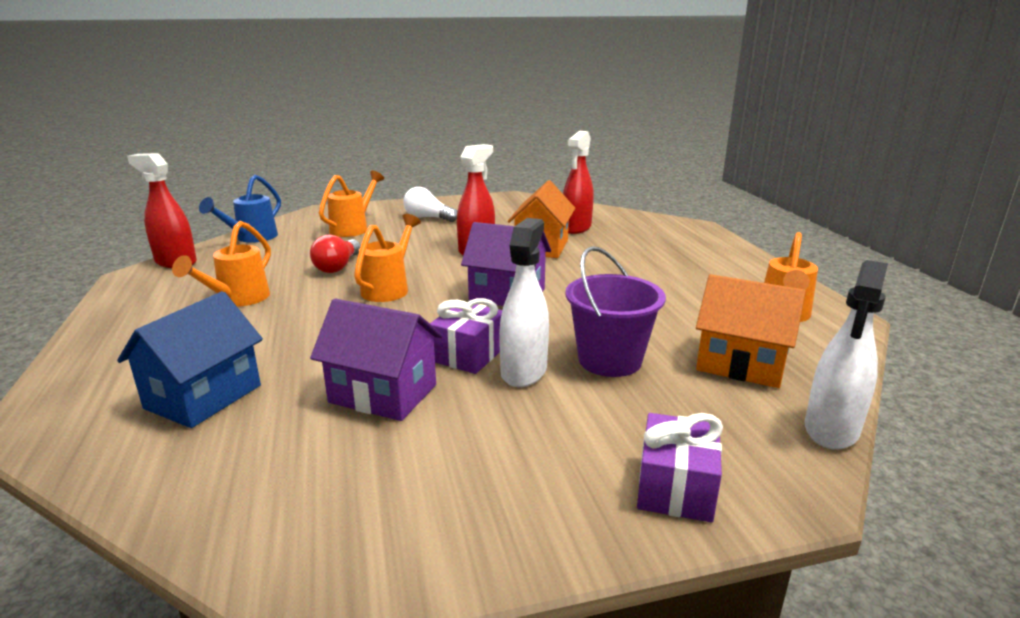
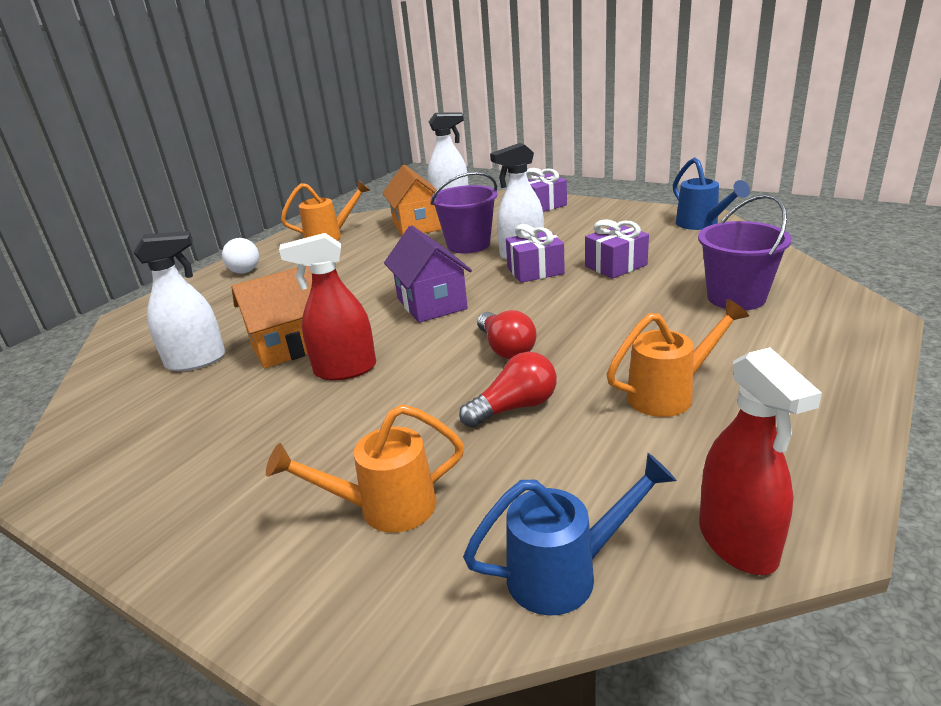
camera: 130 degrees left, 5 degrees up
blue house [117,291,263,428] -> purple bucket [698,194,792,310]
purple house [310,298,443,421] -> purple gift [585,219,649,279]
orange watering can [354,214,421,302] -> red light bulb [477,310,537,359]
white light bulb [403,187,458,222] -> white light bulb moved to [222,238,259,274]
red spray bottle [563,131,594,234] -> white spray bottle [134,231,225,371]
none -> blue watering can [673,157,750,230]

